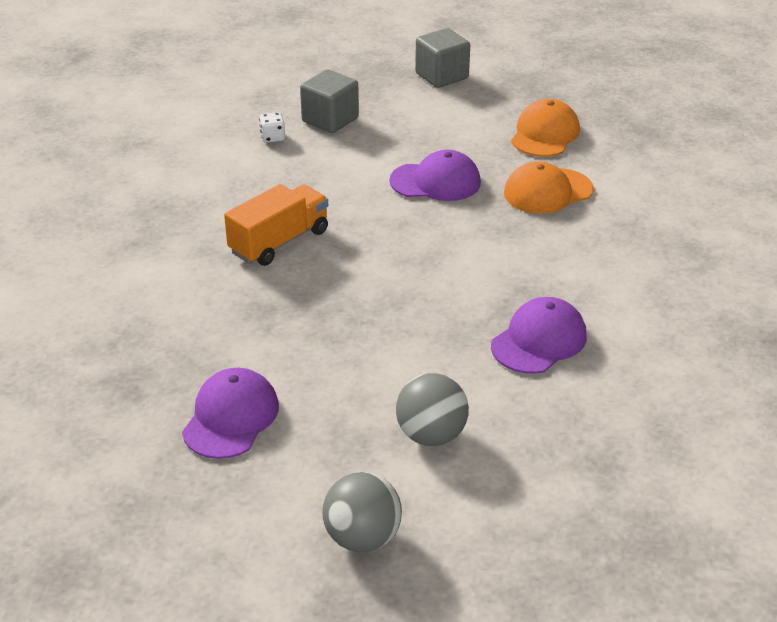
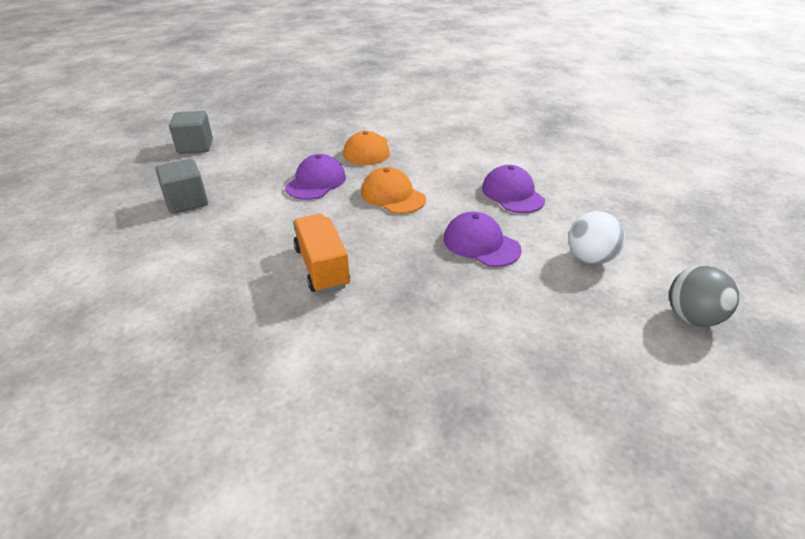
camera: 65 degrees left, 0 degrees up
purple cap [182,368,279,459] -> purple cap moved to [444,211,522,267]
white dice [259,112,285,143] -> none
grey ball [396,373,469,446] -> white ball [568,211,625,264]
orange cap [511,99,580,157] -> orange cap moved to [361,167,426,214]

